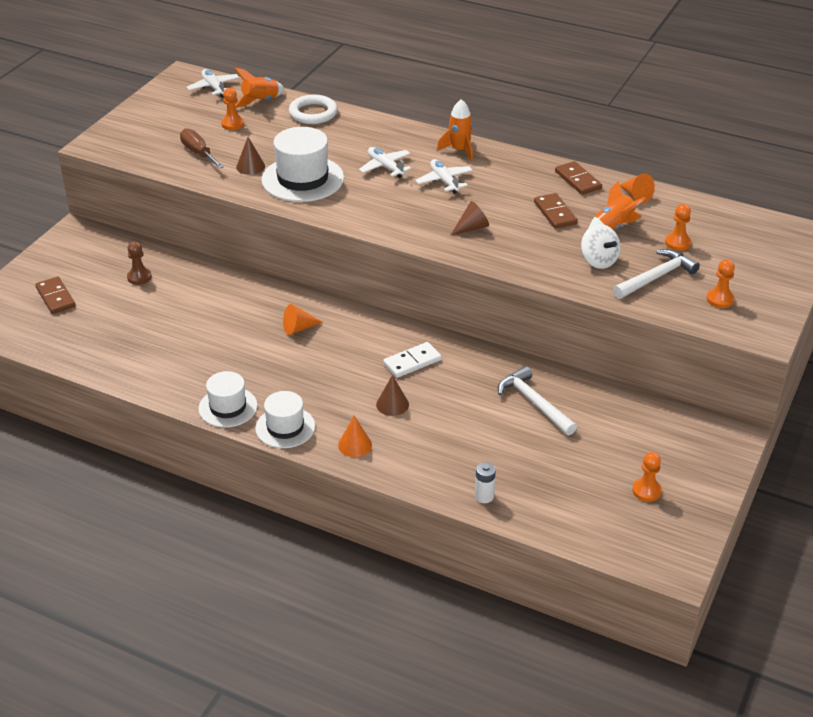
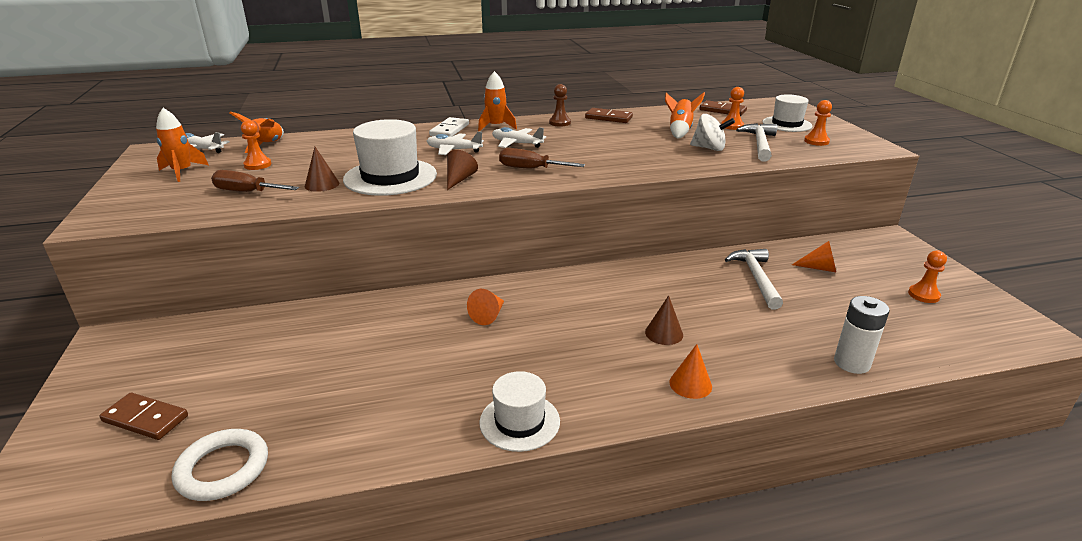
camera: 40 degrees left, 10 degrees down
brown pawn [127,241,152,285] -> brown pawn moved to [549,84,571,127]
white hat [255,391,315,448] -> white hat moved to [762,94,812,132]
white ring [289,94,338,124] -> white ring moved to [172,429,268,501]
white domino [383,342,442,378] -> white domino moved to [429,117,469,137]
brown cone [450,201,489,236] -> brown cone moved to [447,150,478,190]
white battery [475,462,496,503] -> white battery [834,296,890,374], size x1.56
white hammer [498,366,577,435] -> white hammer turned 75 degrees clockwise [725,249,783,310]
brown domino [534,193,578,229] -> brown domino moved to [699,100,747,116]
orange cone [620,173,655,204] -> orange cone moved to [792,241,836,272]
none -> orange rocket [156,108,209,182]
none -> brown screwdriver [499,148,585,168]

